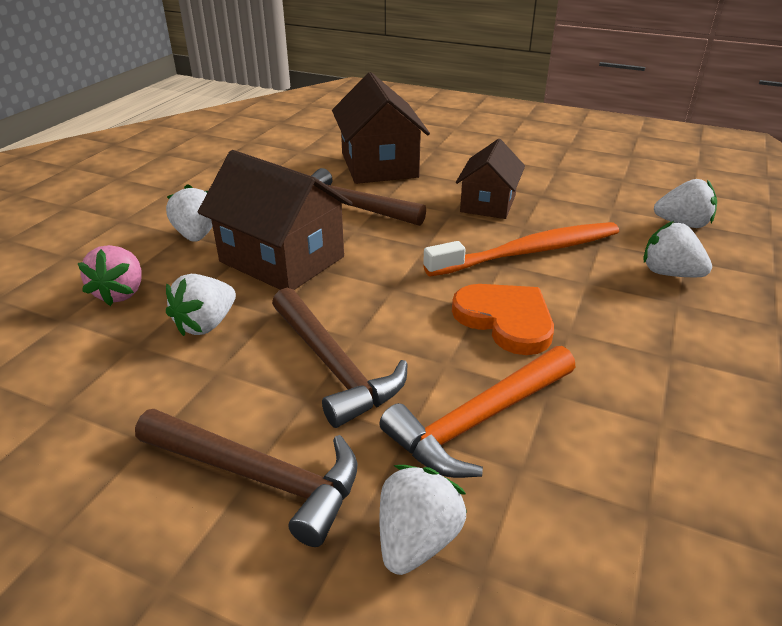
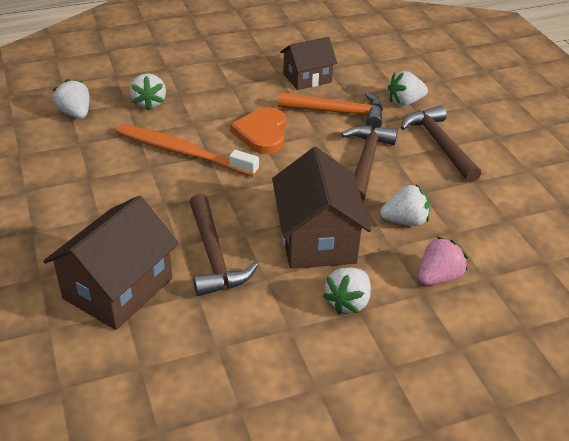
camera: 135 degrees left, 5 degrees up
brown house [456,139,525,219] -> brown house moved to [280,37,337,90]

